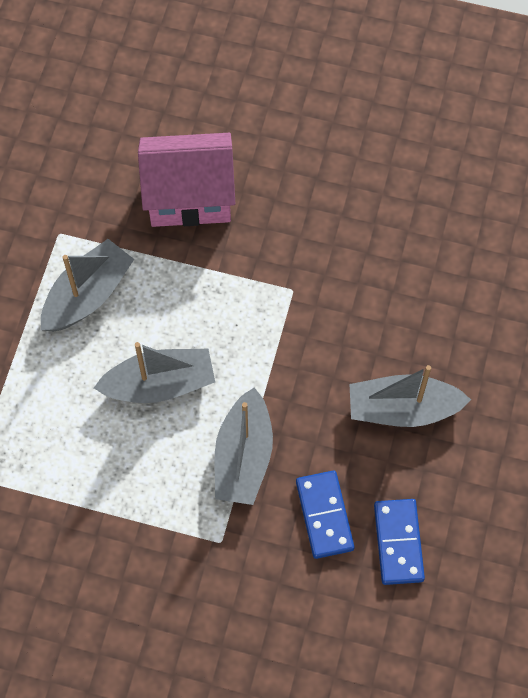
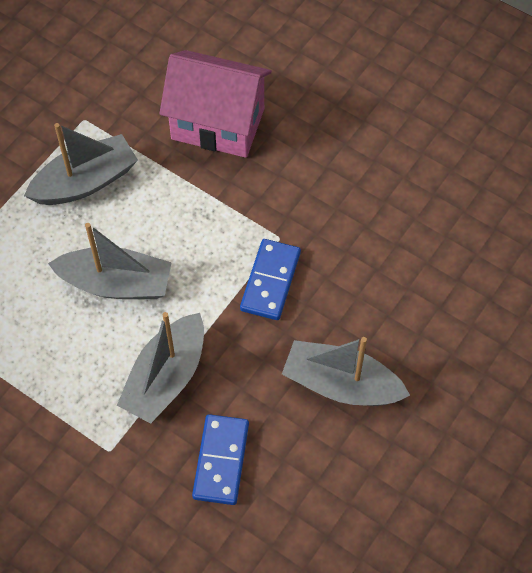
camera: 20 degrees right, 5 degrees down
blue domino [374,499,425,585] -> blue domino moved to [240,239,301,320]

